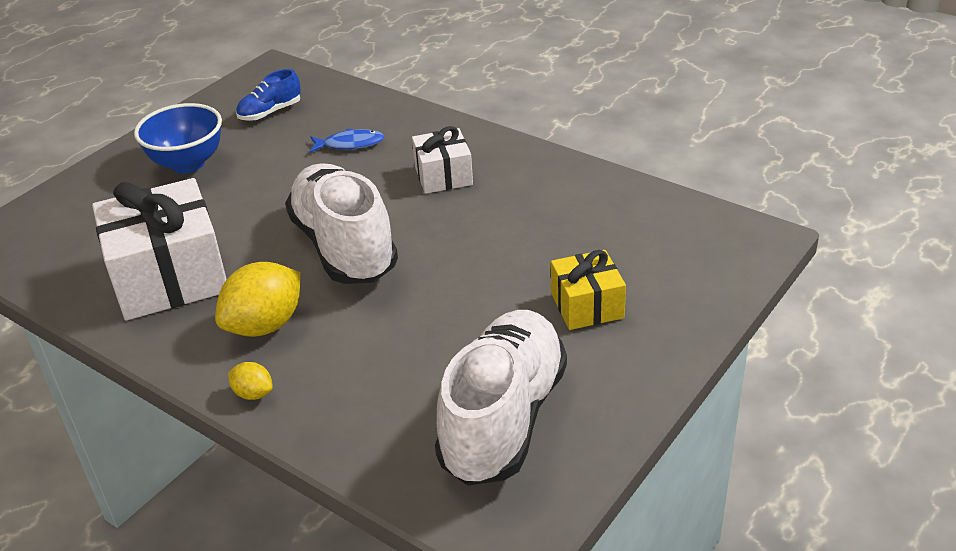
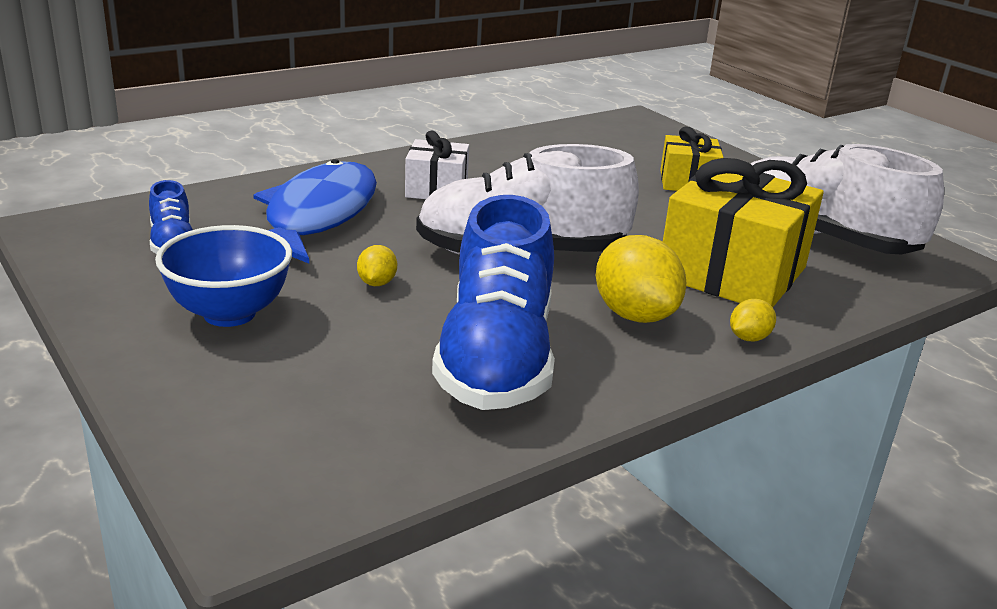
camera: 75 degrees left, 10 degrees down
white gift [92,178,227,320] -> blue shoe [432,195,555,410]
blue fish [310,129,385,153] -> blue fish [253,159,377,264], size x2.33
none -> yellow lemon [357,245,397,286]
none -> yellow gift [663,158,824,307]

